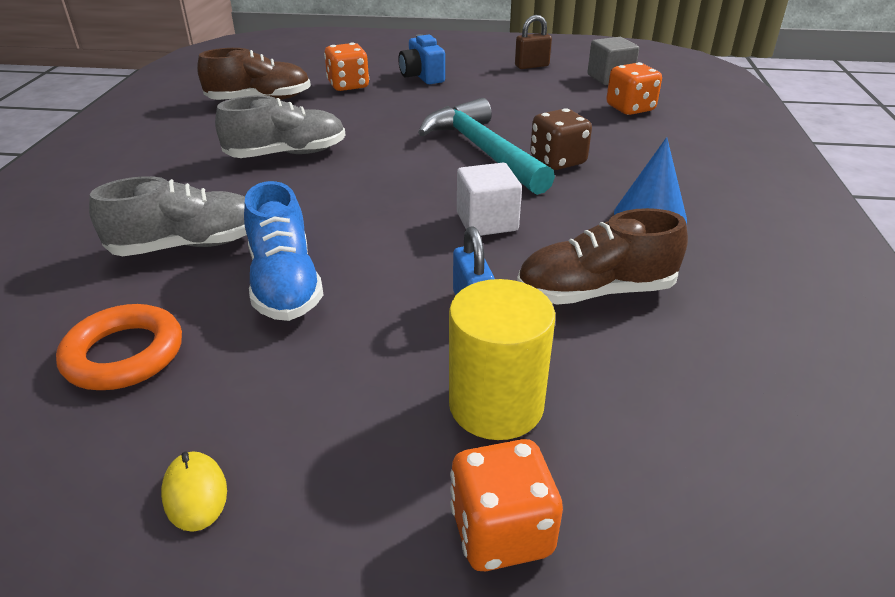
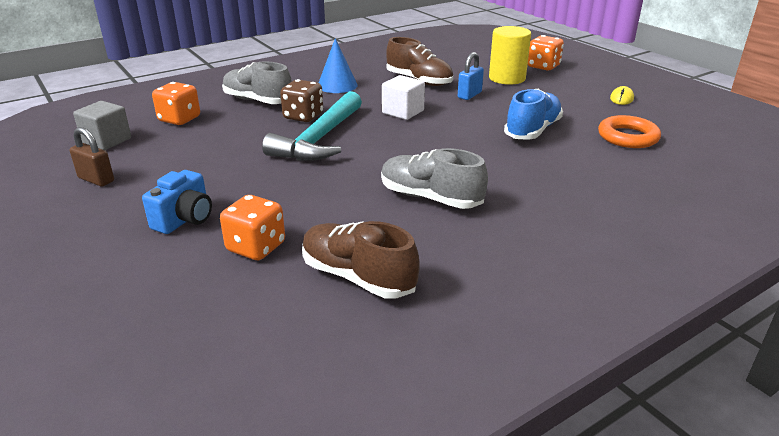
camera: 130 degrees left, 5 degrees down
grey shoe [89,176,247,256] -> grey shoe moved to [222,62,292,104]

